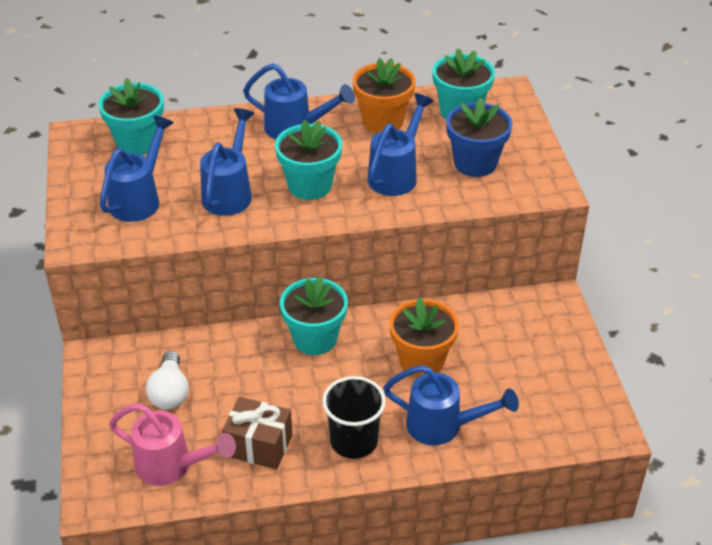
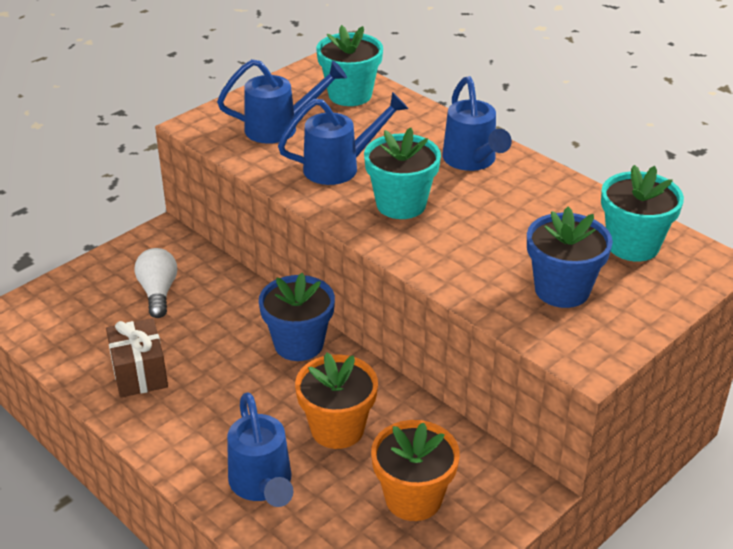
camera: 55 degrees right, 5 degrees down
pink watering can [109,403,236,486] -> none
white light bulb [146,351,189,410] -> white light bulb turned 120 degrees clockwise [135,248,177,318]
turquoise flower pot [280,276,348,355] -> blue flower pot [259,272,335,361]
black cup [322,376,386,459] -> none
orange flower pot [353,58,416,133] -> orange flower pot moved to [371,420,460,521]
blue watering can [367,93,434,196] -> none

